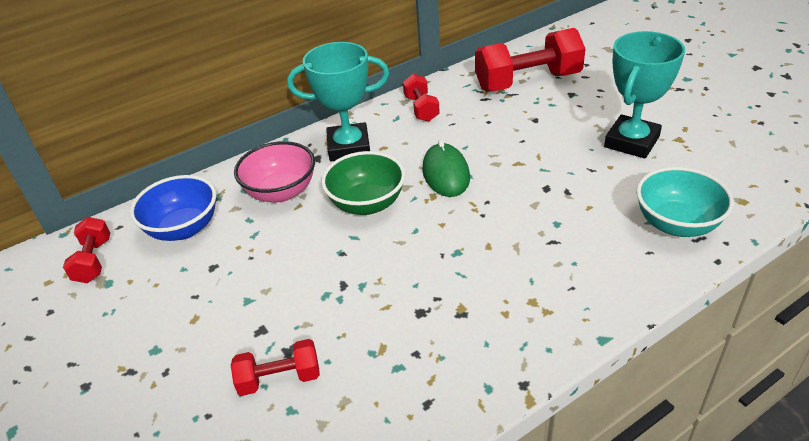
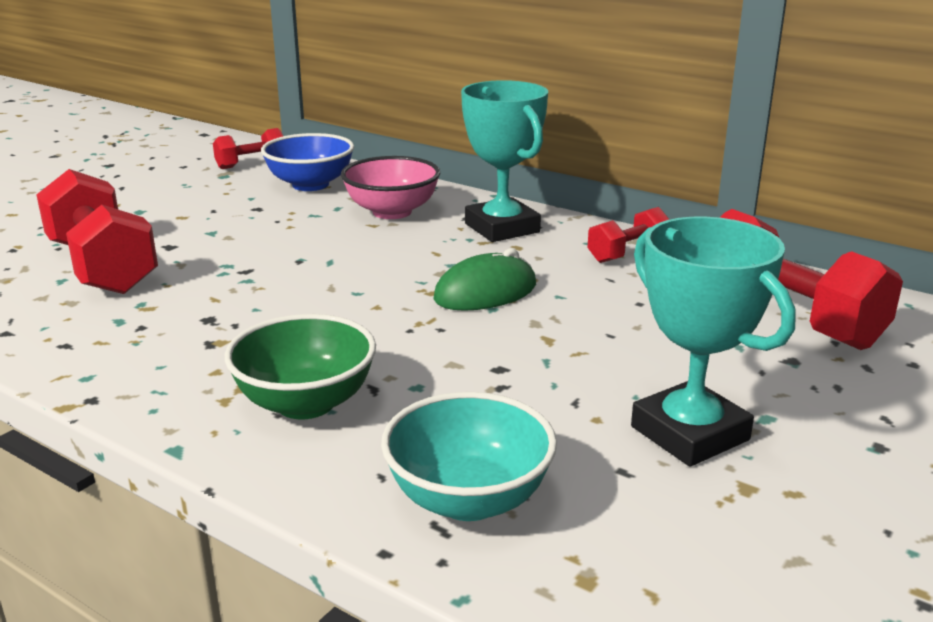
camera: 65 degrees right, 15 degrees down
red dumbbell [231,339,320,396] -> red dumbbell [36,169,158,294], size x1.90
green bowl [321,151,405,215] -> green bowl moved to [225,314,376,419]
turquoise trophy [604,31,685,159] -> turquoise trophy turned 45 degrees clockwise [631,217,796,467]

